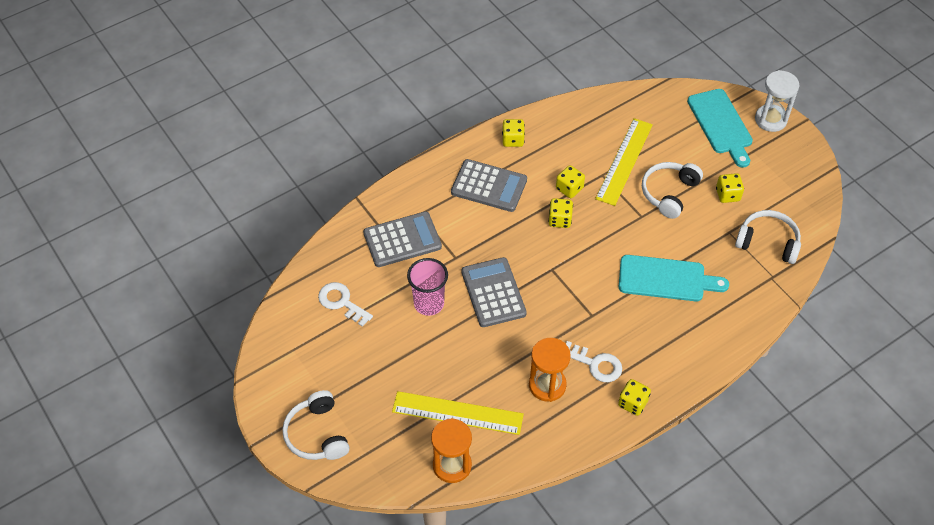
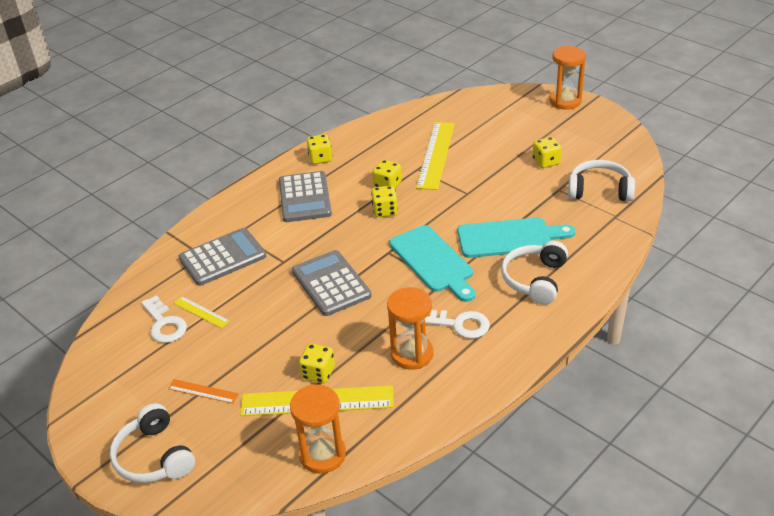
camera: 10 degrees left, 15 degrees down
white key [318,282,373,327] -> white key turned 150 degrees counterclockwise [141,295,187,343]
pink cup [407,258,448,316] -> none
grey calculator [451,159,527,212] -> grey calculator turned 75 degrees clockwise [279,171,332,222]
yellow dice [618,379,651,416] -> yellow dice moved to [299,343,335,383]
white headphones [642,162,703,219] -> white headphones moved to [501,241,568,305]
turquoise cutting board [687,89,753,168] -> turquoise cutting board moved to [389,225,475,302]
white hourglass [755,70,799,132] -> orange hourglass [550,46,586,110]
none -> orange ruler [168,379,239,404]
none -> yellow ruler [174,296,230,328]

